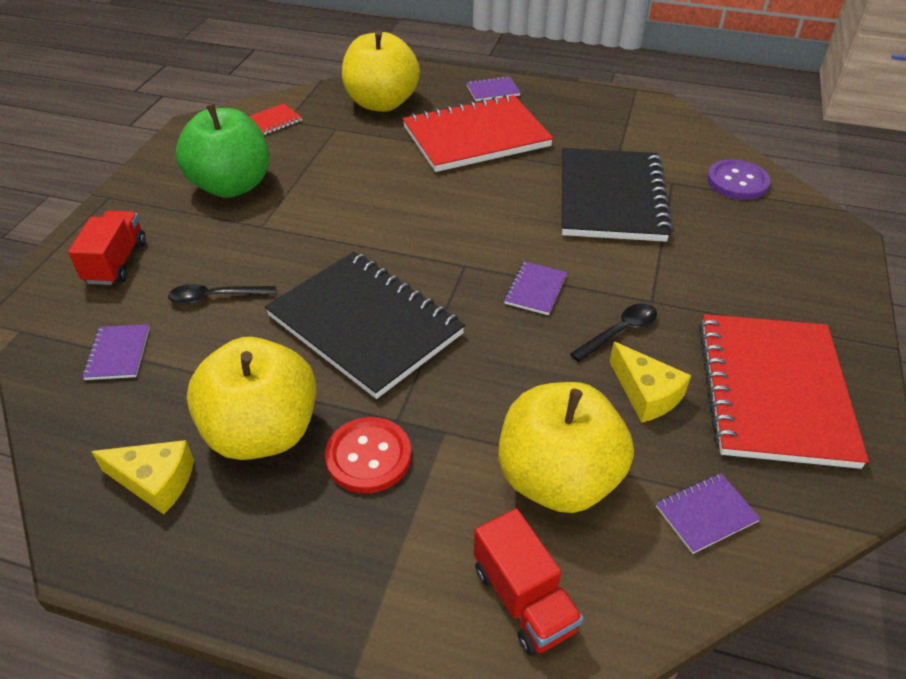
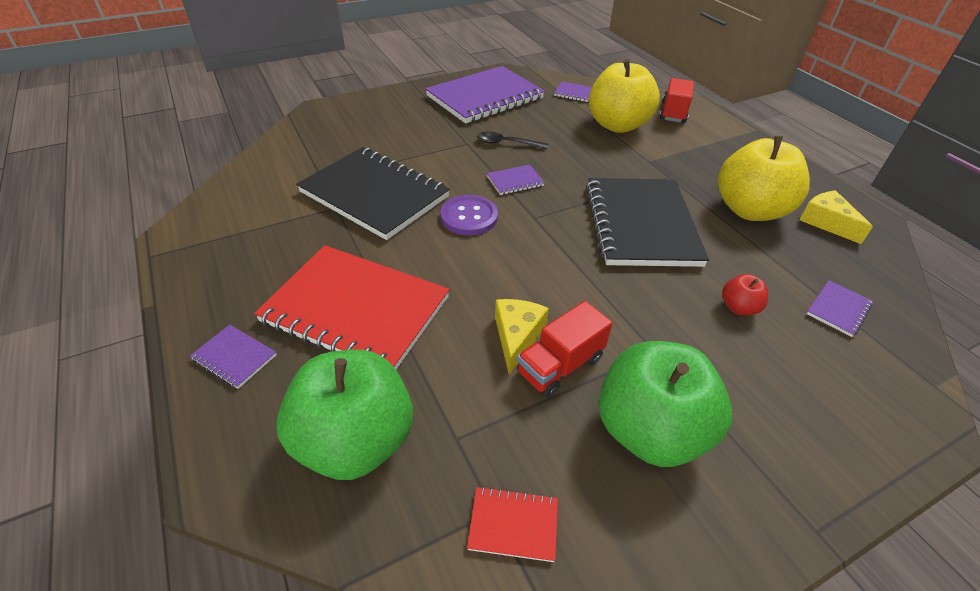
camera: 135 degrees left, 0 degrees up
red truck [68,210,146,285] -> red truck moved to [517,301,613,398]
black spoon [168,284,276,304] -> red apple [722,274,768,315]
red button [325,417,412,493] -> none
yellow apple [342,30,420,112] -> green apple [276,349,413,480]
black notebook [562,148,673,242] -> black notebook turned 75 degrees clockwise [296,147,450,240]
yellow cheese [610,342,691,423] -> yellow cheese moved to [495,299,549,375]
red notebook [699,314,869,469] -> purple notebook [425,66,545,124]
purple button [707,159,771,200] -> purple button moved to [441,195,498,235]

